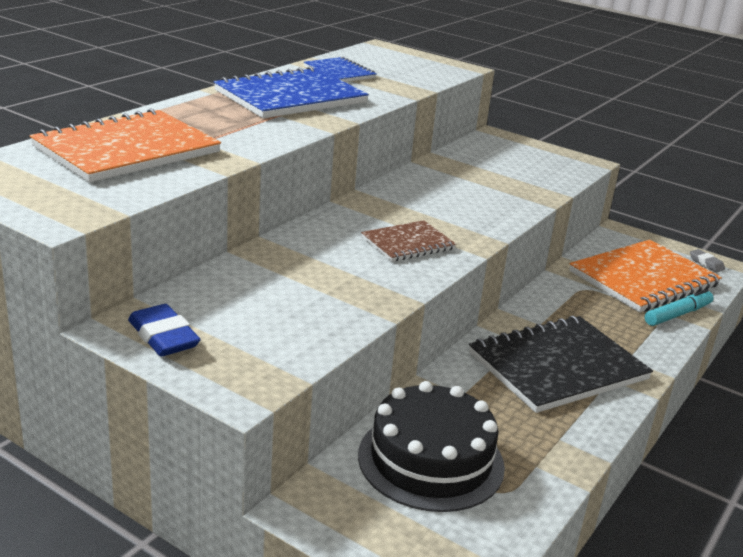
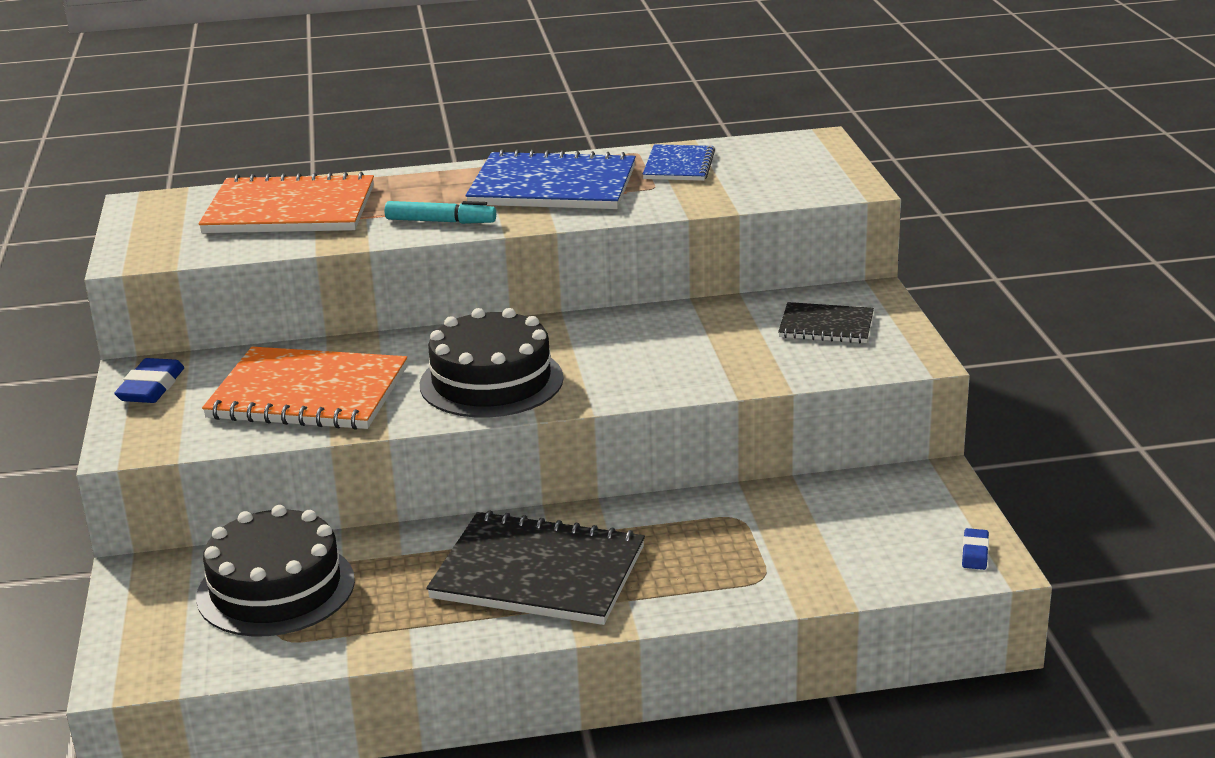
camera: 50 degrees right, 0 degrees up
brown notebook [361,220,456,262] -> black cake [420,308,564,418]
orange notebook [569,240,722,312] -> orange notebook moved to [202,347,407,430]
turquoise marker [645,289,714,326] -> turquoise marker moved to [384,201,496,224]
grey eraser [690,249,725,272] -> blue eraser [962,528,989,570]
none -> black notebook [778,302,874,343]

